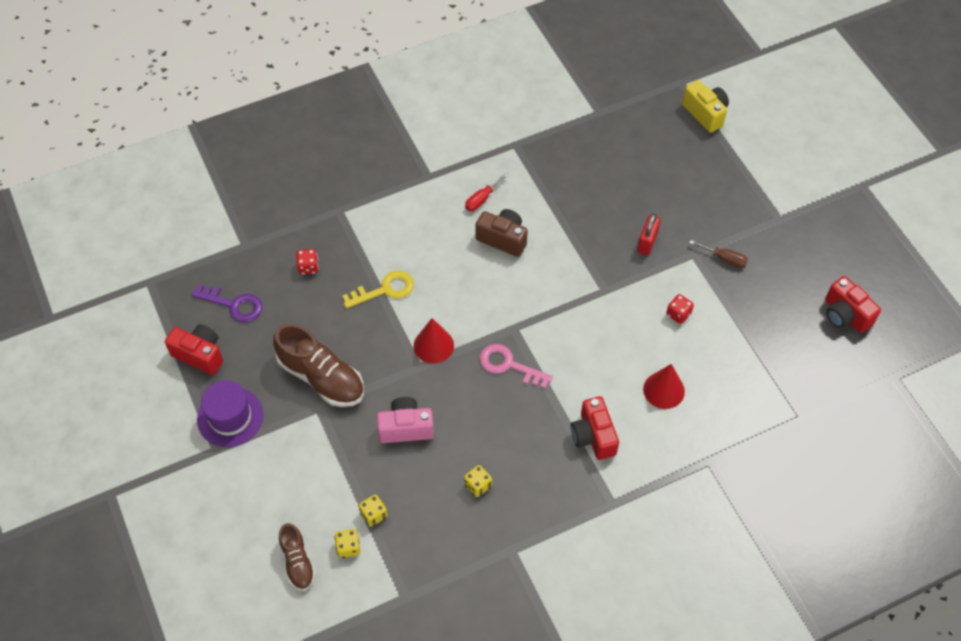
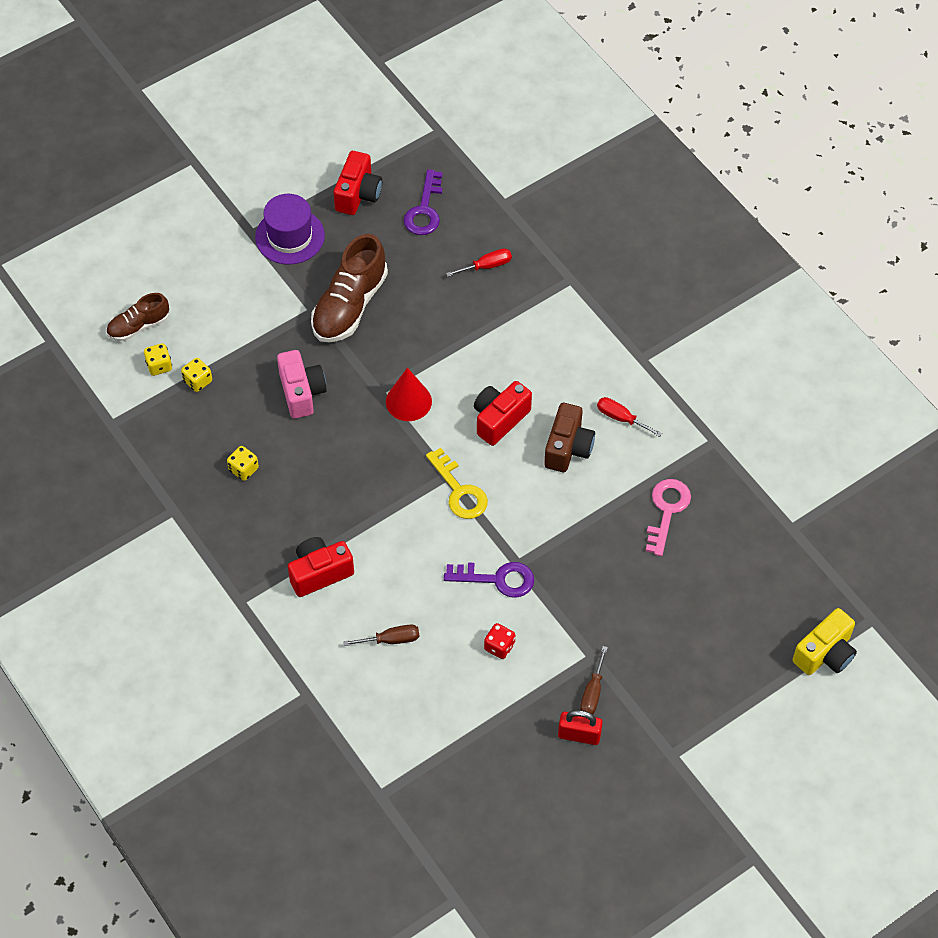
camera: 80 degrees right, 0 degrees up
red dice [296,249,319,275] -> red screwdriver [446,248,512,277]
yellow key [342,271,414,308] -> yellow key moved to [426,448,488,519]
pink key [480,344,553,389] -> pink key moved to [646,479,691,556]
red padlock [637,213,661,255] -> red padlock moved to [558,710,603,745]
red cone [643,364,685,409] -> brown screwdriver [343,624,419,646]
red camera [825,276,881,333] -> red camera moved to [474,381,532,446]
none -> purple key [444,562,534,598]

